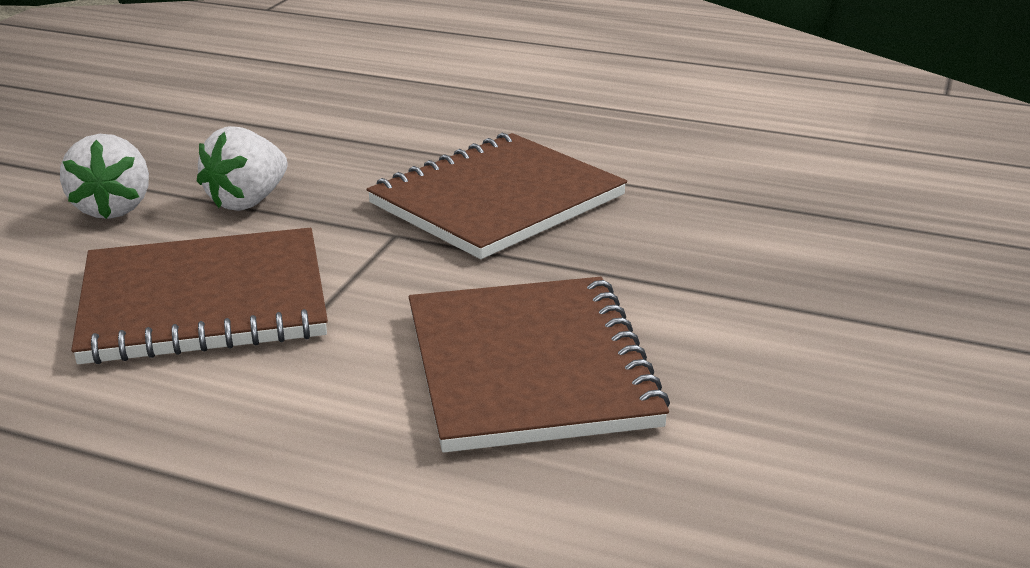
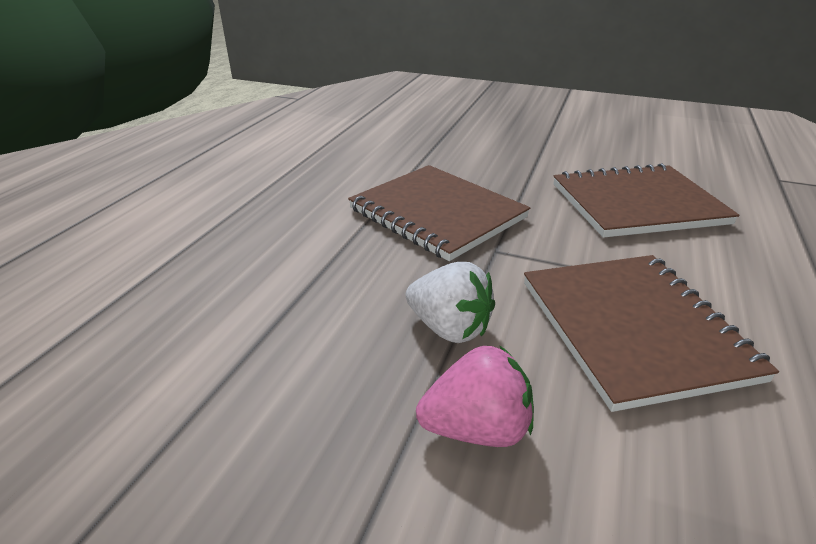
camera: 90 degrees left, 5 degrees up
white strawberry [60,134,149,219] -> pink strawberry [416,345,534,447]

